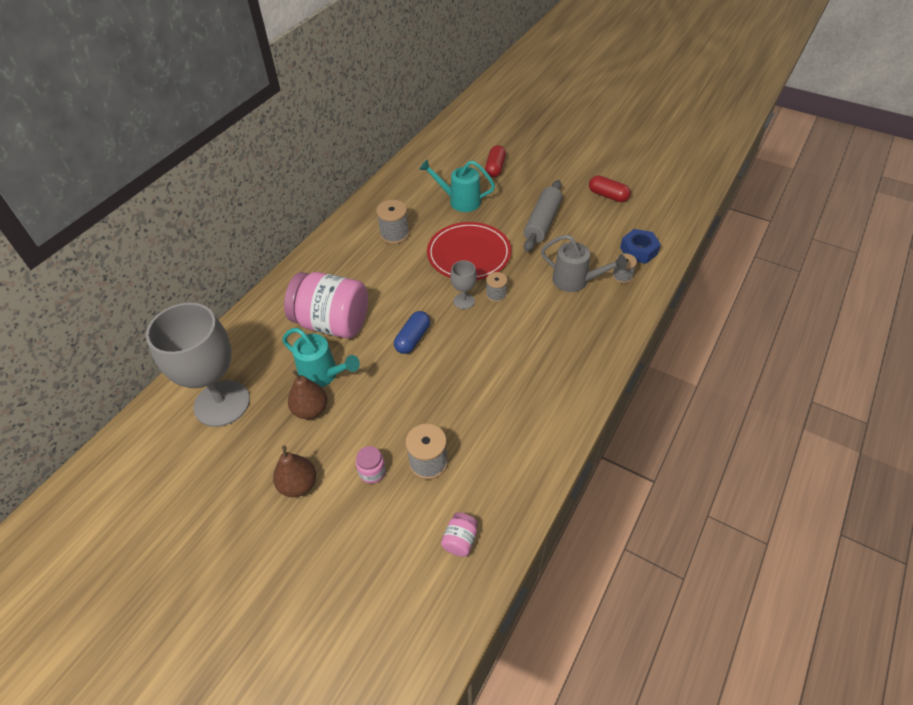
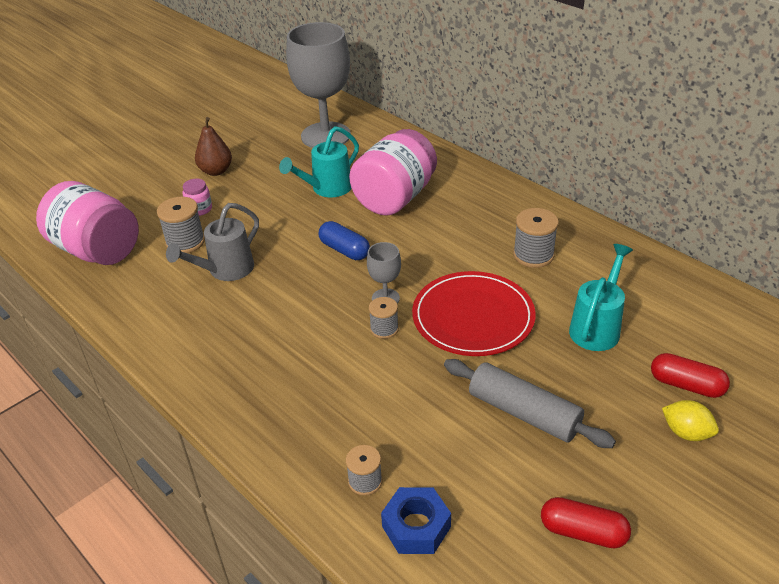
camera: 105 degrees right, 10 degrees down
brown pear [288,370,327,419] -> none
pink jar [441,513,478,557] -> pink jar [36,181,139,265], size x2.47
grey watering can [541,234,627,292] -> grey watering can moved to [166,203,259,281]
red capsule [589,175,631,202] -> red capsule turned 60 degrees clockwise [541,497,631,549]
none -> yellow lemon [662,400,719,441]

